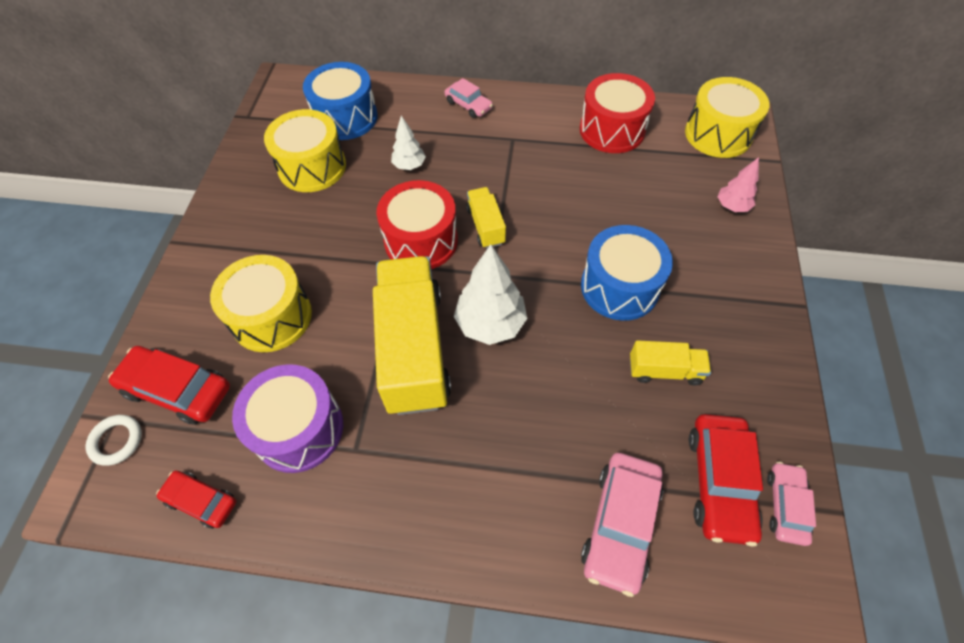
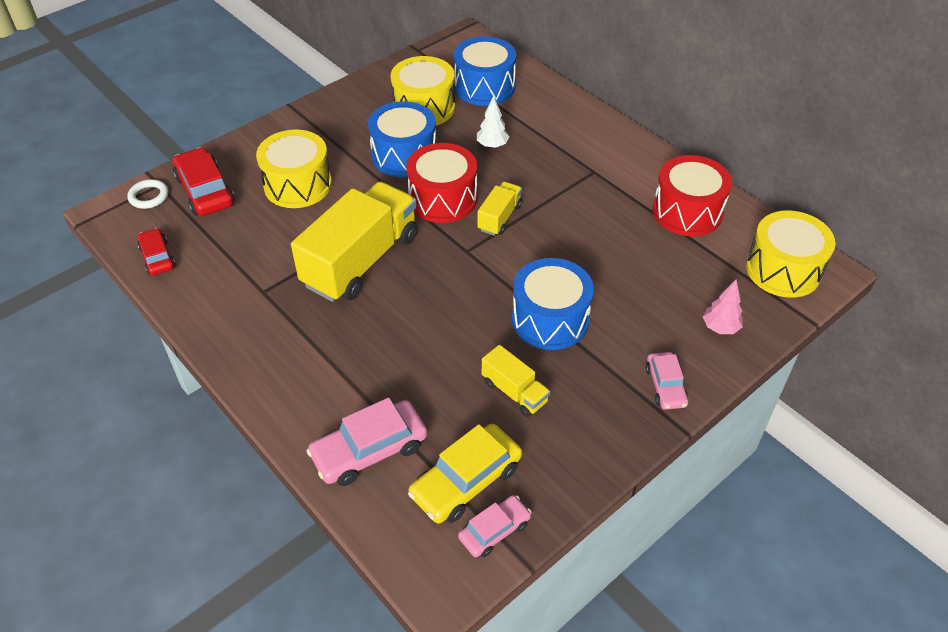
camera: 40 degrees right, 10 degrees down
purple drum [232,364,343,473] -> none
pink car [445,78,493,118] -> pink car moved to [646,352,689,410]
white tree [454,244,527,345] -> none
red car [689,414,763,546] -> yellow car [408,424,522,524]
none -> blue drum [368,101,436,177]

